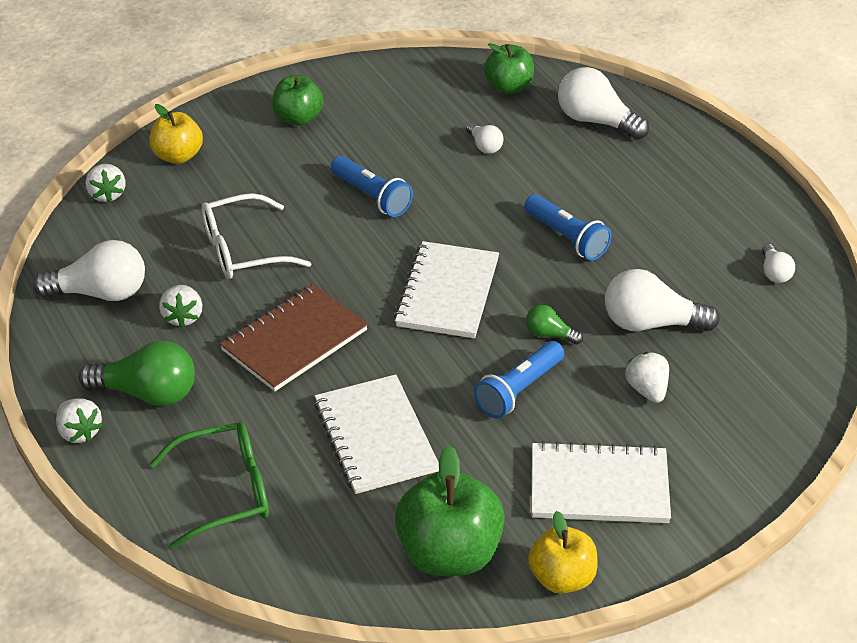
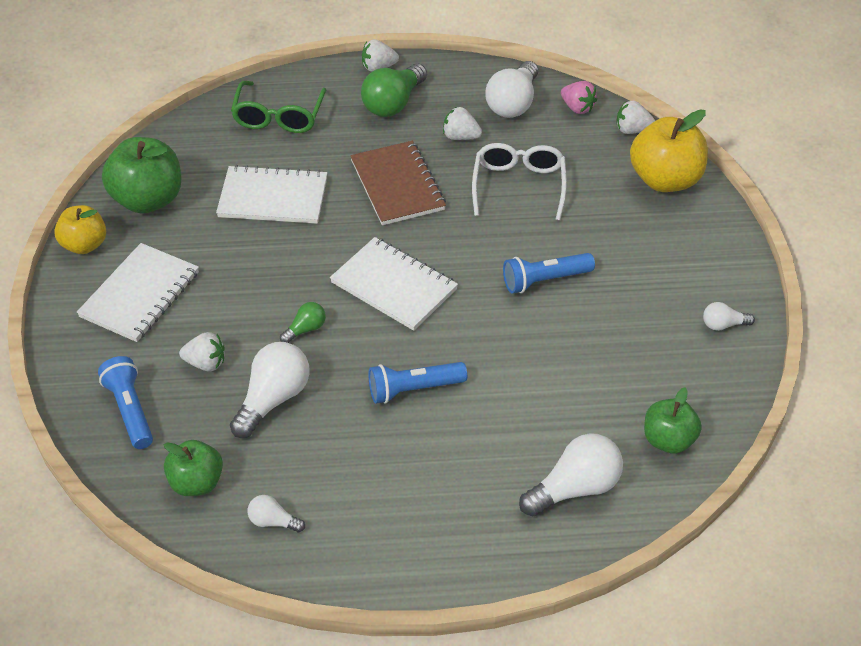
camera: 115 degrees right, 5 degrees up
yellow apple [150,104,203,164] -> yellow apple [630,109,708,192], size x1.59
green apple [272,75,324,126] -> green apple moved to [163,440,223,496]
white light bulb [466,122,503,154] -> white light bulb moved to [703,302,755,331]
blue flashlight [474,341,564,418] -> blue flashlight moved to [98,356,153,449]
none -> pink strawberry [561,81,597,114]

